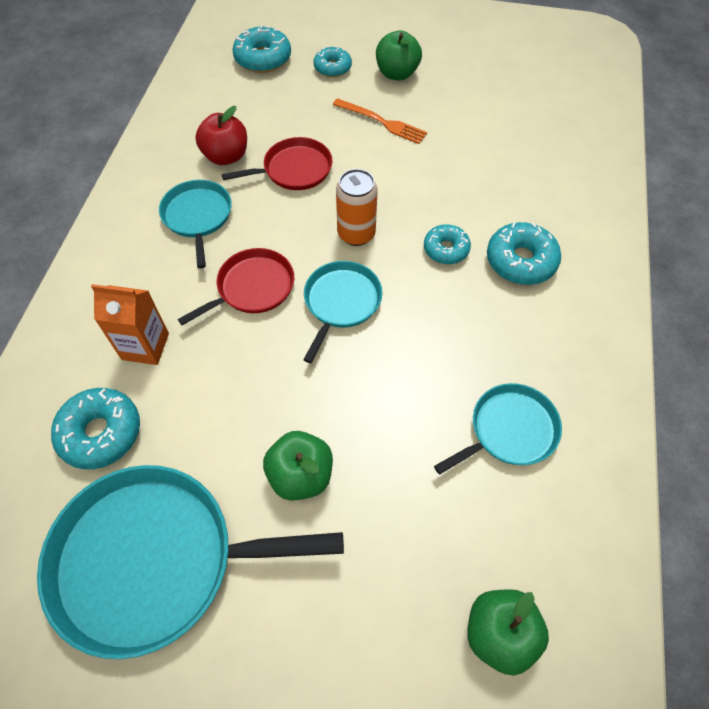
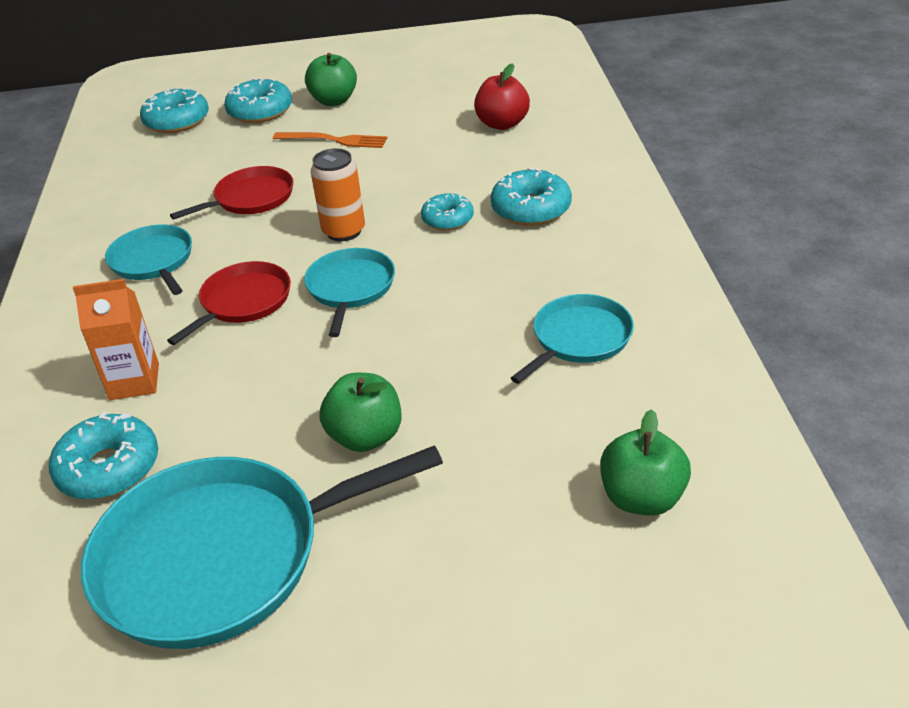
camera: 15 degrees left, 20 degrees down
red apple [195,106,247,165] -> red apple moved to [474,63,530,130]
turquoise donut [314,46,352,77] -> turquoise donut [224,78,292,123], size x1.53

